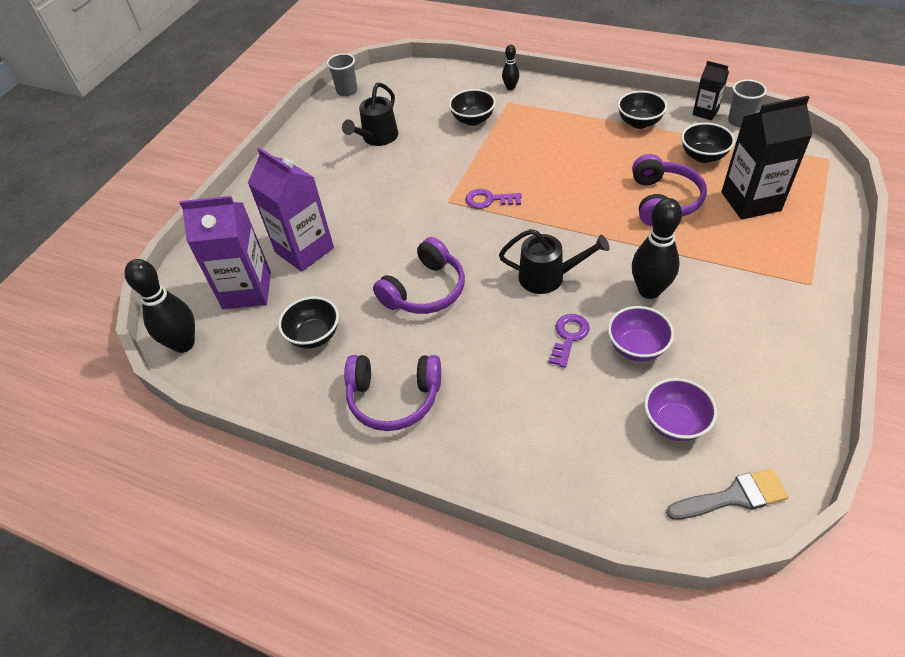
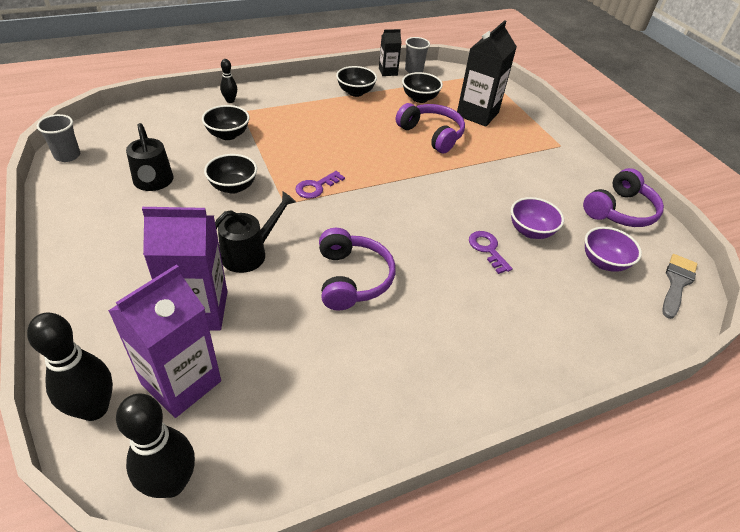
camera: 55 degrees left, 5 degrees down
black bowl [278,297,339,349] -> black bowl moved to [204,154,257,194]
purple headphones [344,355,441,431] -> purple headphones moved to [583,168,664,227]
black watering can [499,229,610,294] -> black watering can moved to [215,191,296,273]
black bowling pin [632,198,682,299] -> black bowling pin moved to [27,313,113,421]

